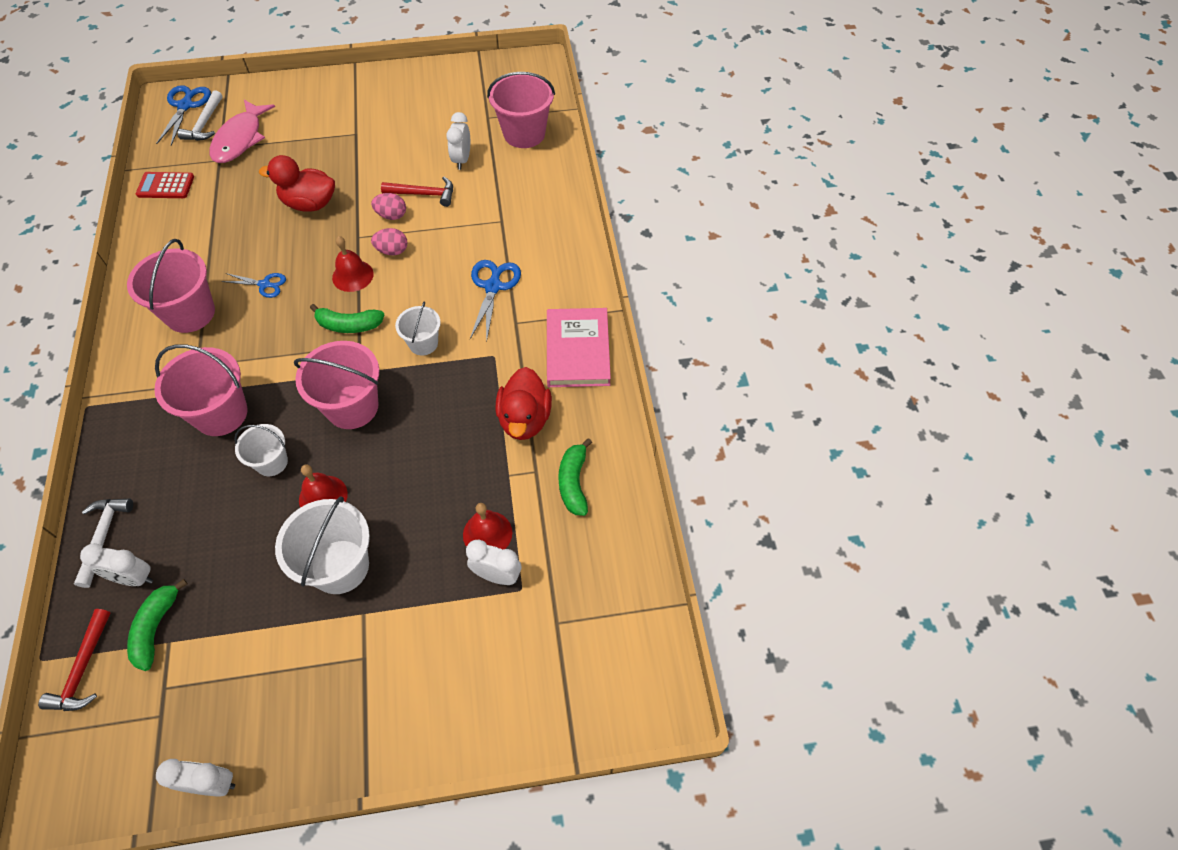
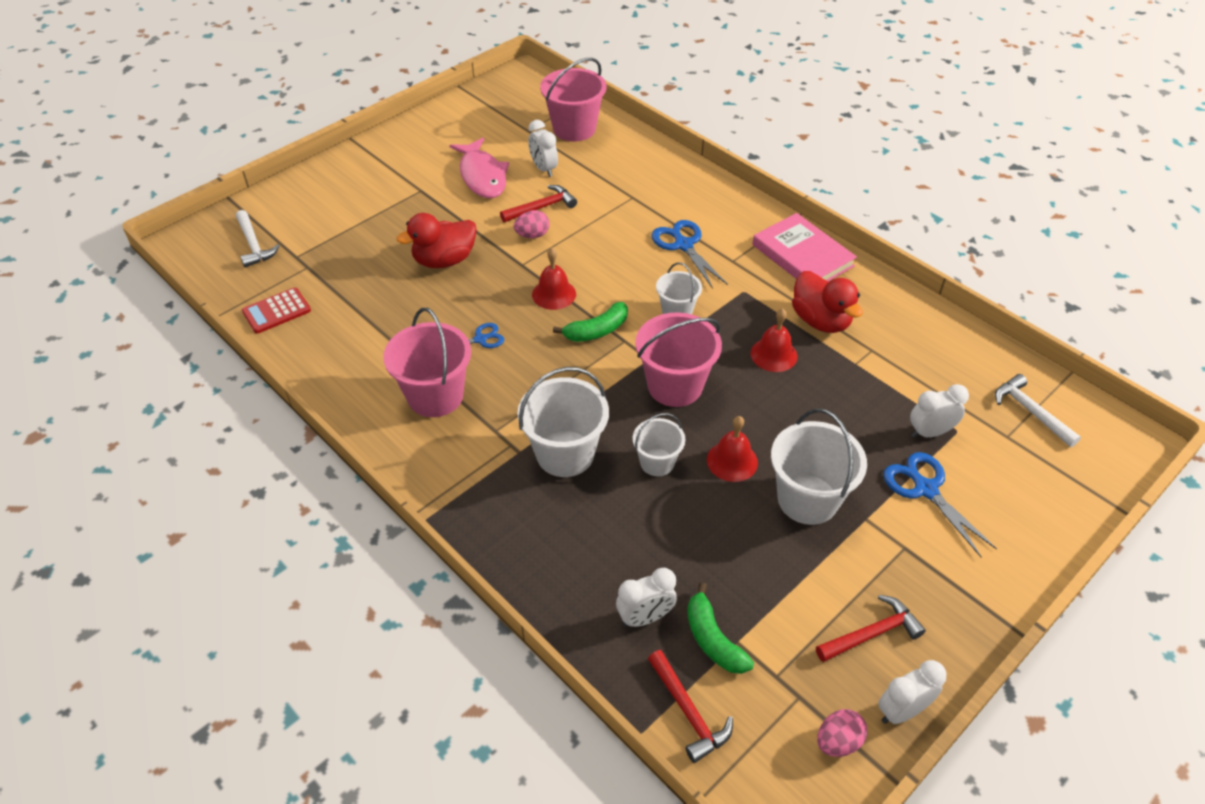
camera: 35 degrees left, 10 degrees down
white hammer [74,498,133,588] -> white hammer moved to [995,374,1081,447]
pink bucket [154,344,248,436] -> white bucket [518,367,609,477]
blue scissors [156,85,211,146] -> blue scissors moved to [883,452,997,557]
pink fish [210,100,275,163] -> pink fish moved to [449,138,509,198]
pink egg [371,228,407,255] -> pink egg moved to [817,709,867,757]
red bell [463,503,512,549] -> red bell moved to [751,308,797,372]
green banana [558,438,592,516] -> none
none -> red hammer [816,595,926,662]

